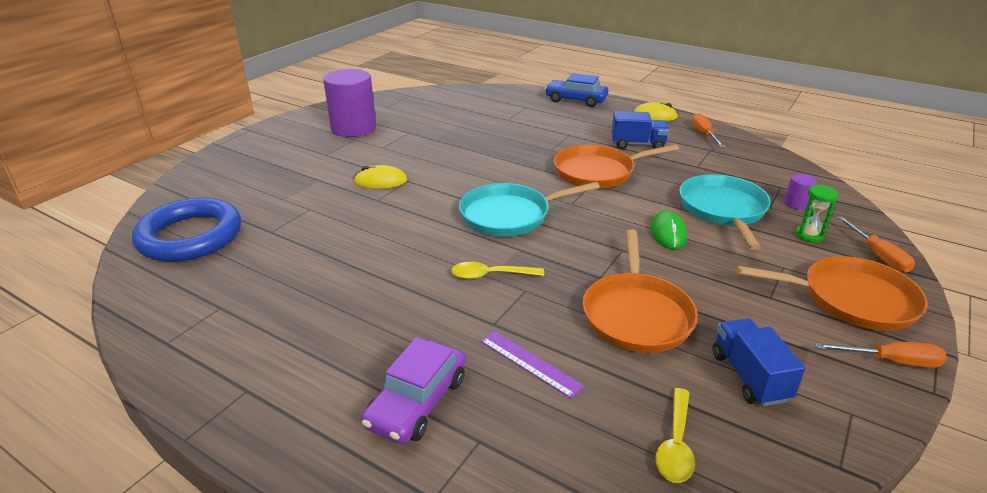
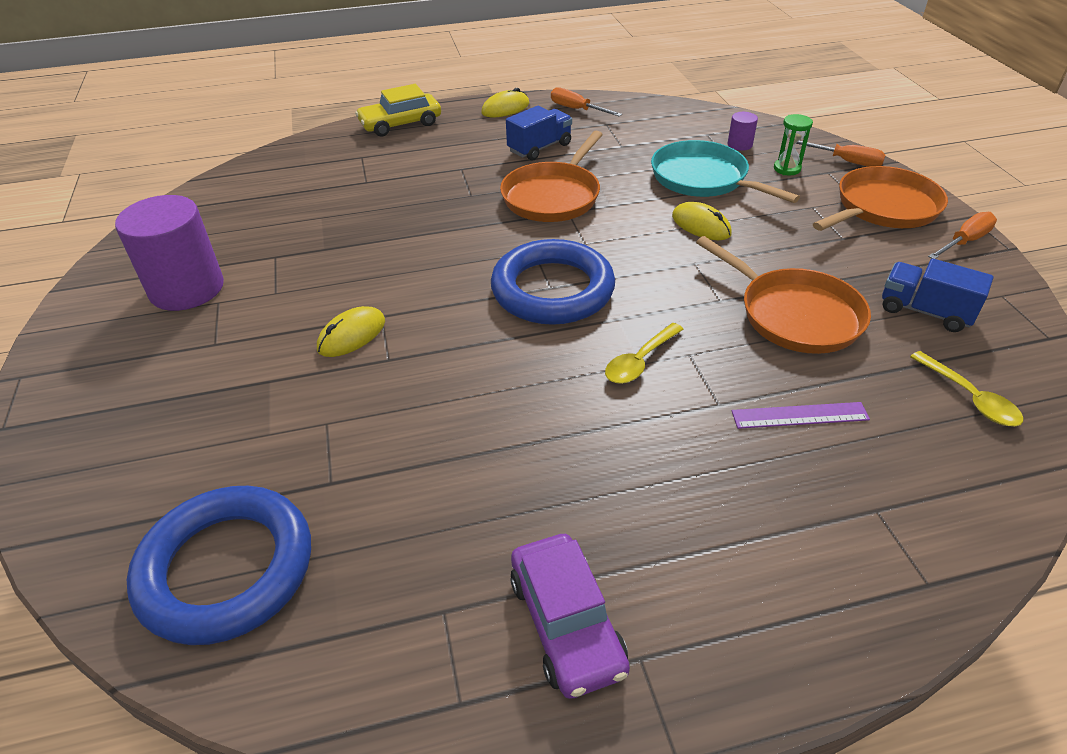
camera: 45 degrees left, 10 degrees up
purple car [361,337,466,444] -> purple car moved to [510,534,630,699]
turquoise pan [459,182,600,236] -> blue ring [491,239,615,325]
blue car [545,73,608,107] -> yellow car [355,84,441,136]
green mouse [651,210,687,250] -> yellow mouse [672,202,732,240]

